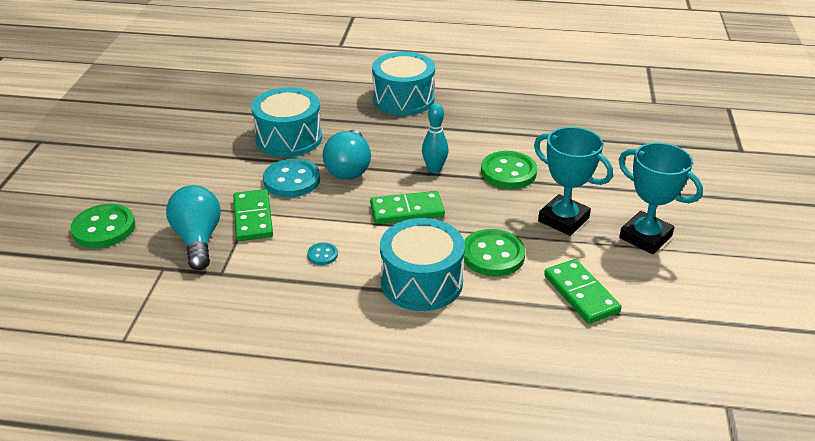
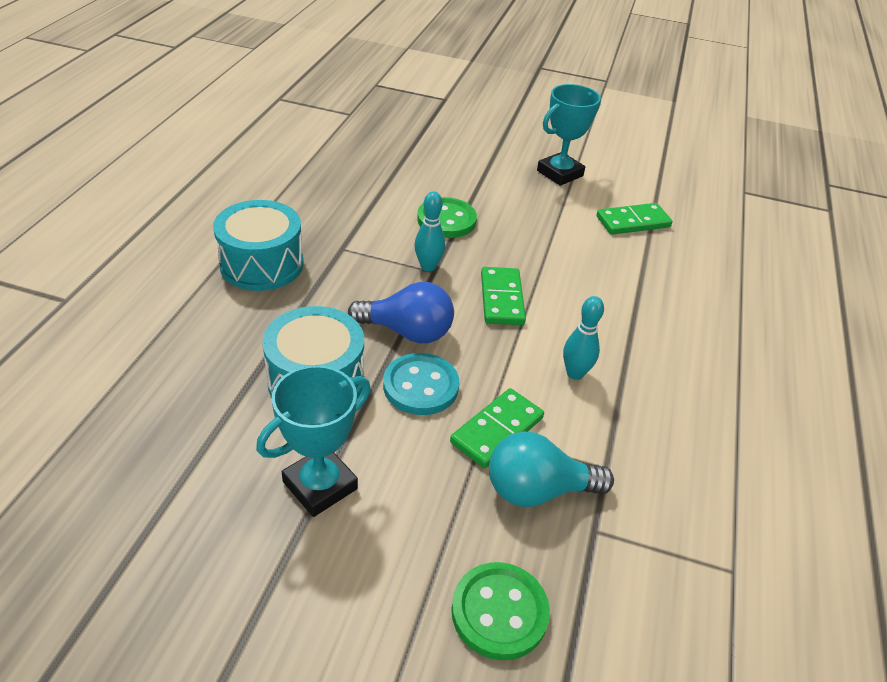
camera: 85 degrees left, 5 degrees up
green domino [233,189,273,241] -> green domino turned 45 degrees counterclockwise [450,388,544,468]
turquoise button [307,242,338,265] -> turquoise bowling pin [563,296,604,380]
turquoise light bulb [322,130,371,180] -> blue light bulb [348,282,454,343]
turquoise drum [380,218,465,311] -> none
green button [464,229,525,276] -> none
turquoise trophy [534,127,613,236] -> turquoise trophy moved to [256,365,371,517]

